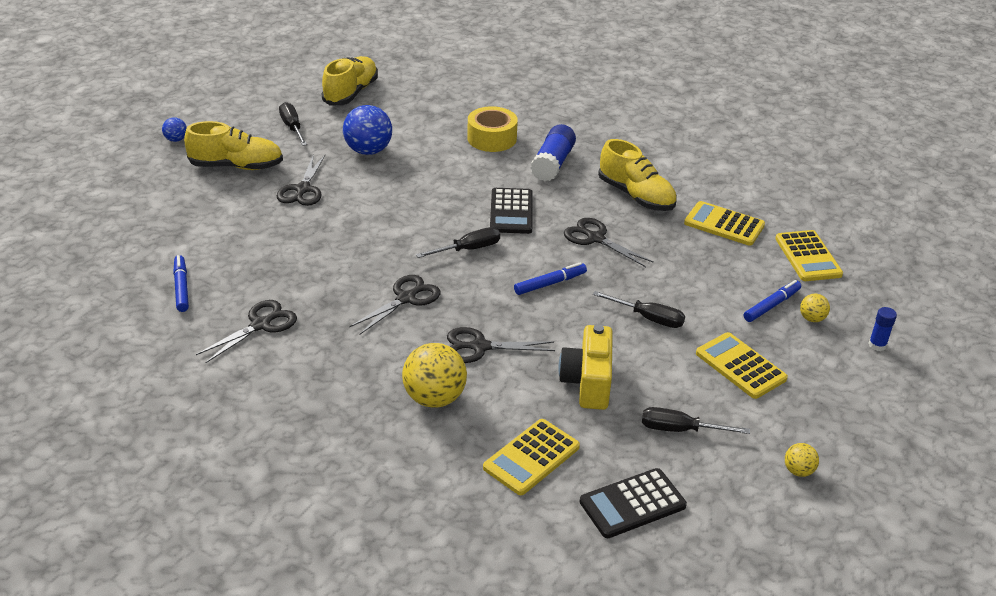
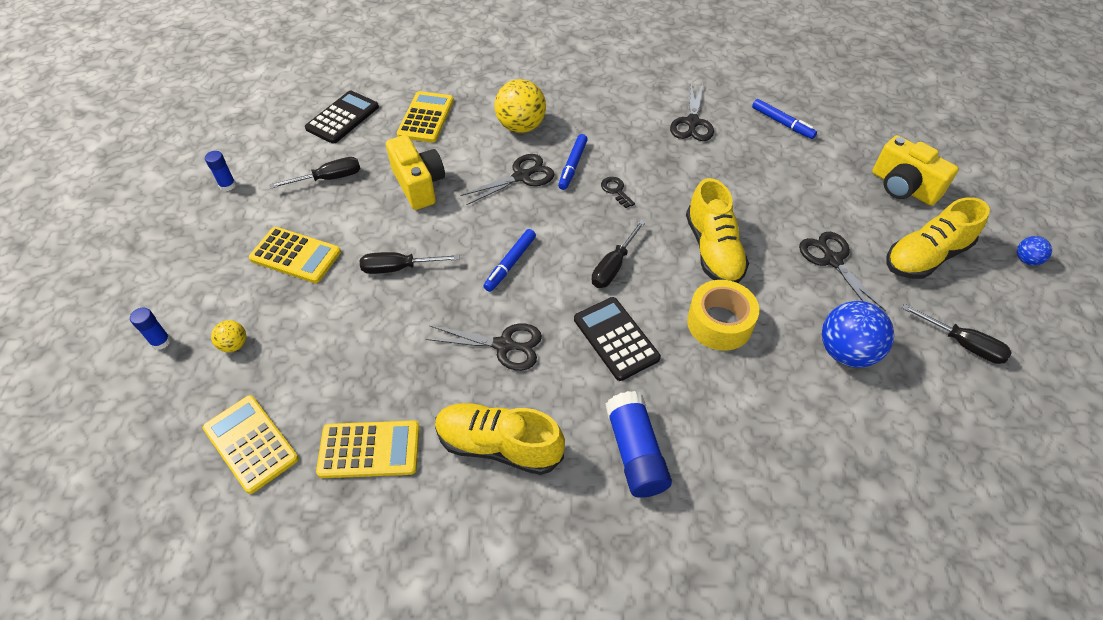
camera: 150 degrees right, 15 degrees up
yellow shoe [321,56,378,106] -> yellow shoe moved to [686,178,749,283]
black scissors [349,275,440,334] -> black key [601,177,635,208]
yellow tape [467,106,518,152] -> yellow tape moved to [687,280,759,351]
blue marker [744,280,801,322] -> blue marker moved to [558,134,588,190]
yellow ball [785,443,819,477] -> blue glue stick [205,151,236,191]
none -> yellow camera [872,135,959,206]

